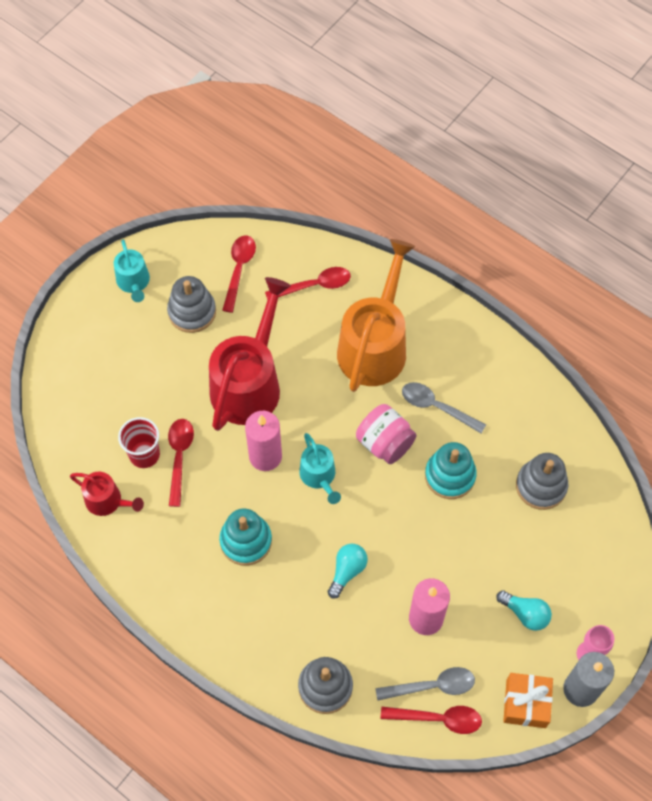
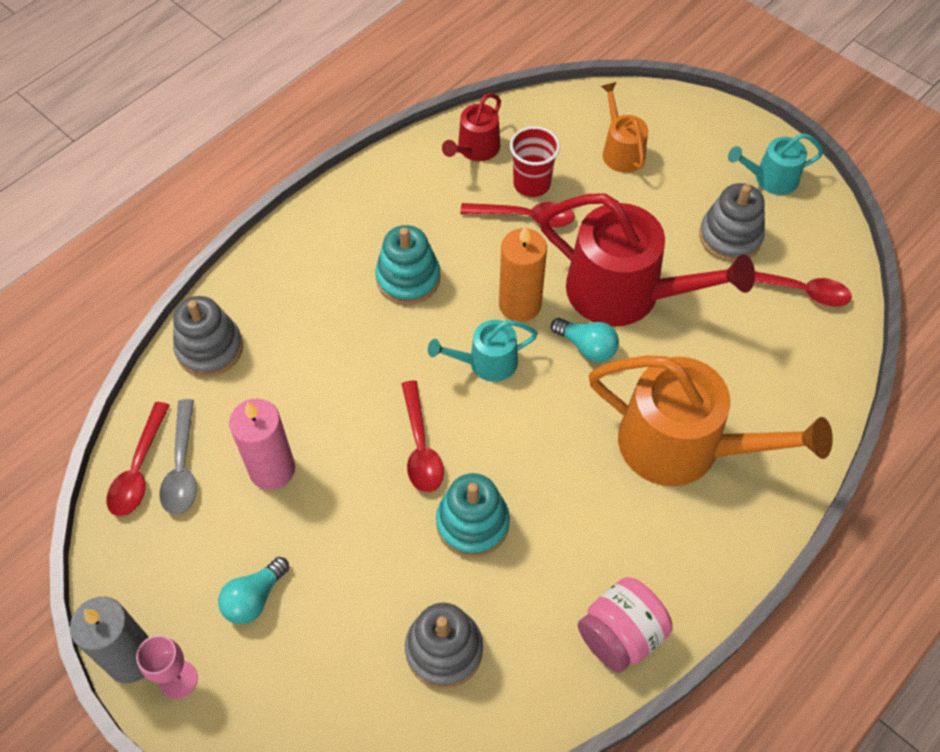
camera: 95 degrees right, 5 degrees down
pink candle [245,411,282,471] -> orange candle [499,225,547,322]
red spoon [265,267,351,300] -> red spoon moved to [402,380,444,492]
turquoise light bulb [328,544,368,599] -> turquoise light bulb moved to [551,318,619,362]
pink jar [356,404,416,464] -> pink jar moved to [578,577,672,673]
grey spoon [402,382,486,433] -> none
orange gift [503,673,553,728] -> none
none -> orange watering can [601,82,648,173]

